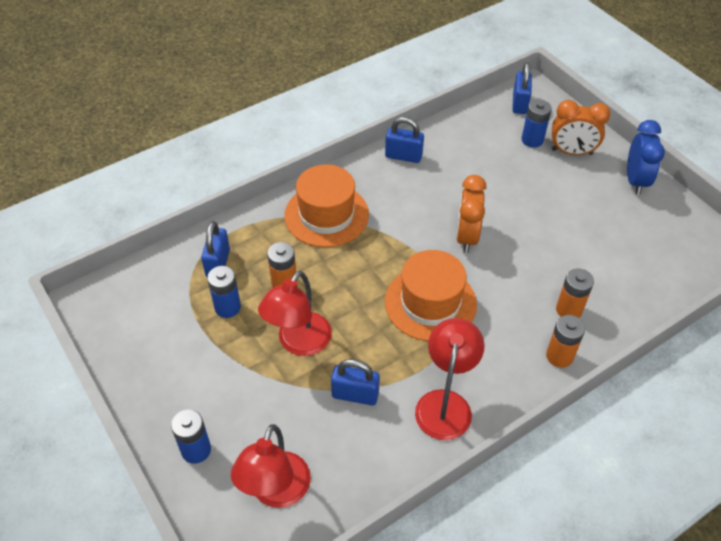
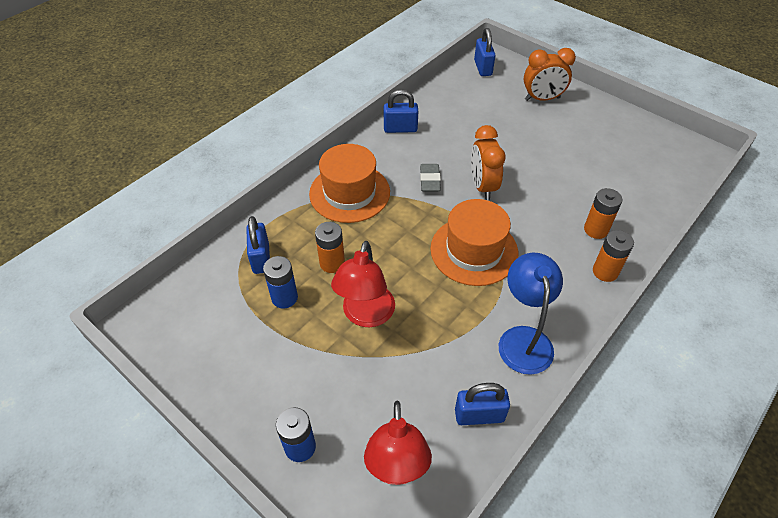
camera: 15 degrees left, 0 degrees up
blue padlock [331,359,380,405] -> blue padlock moved to [455,383,510,425]
red lamp [415,318,485,440] -> blue lamp [499,253,563,375]
blue battery [522,99,552,148] -> none
blue clock [627,120,665,195] -> none
none -> grey eraser [420,164,441,192]

